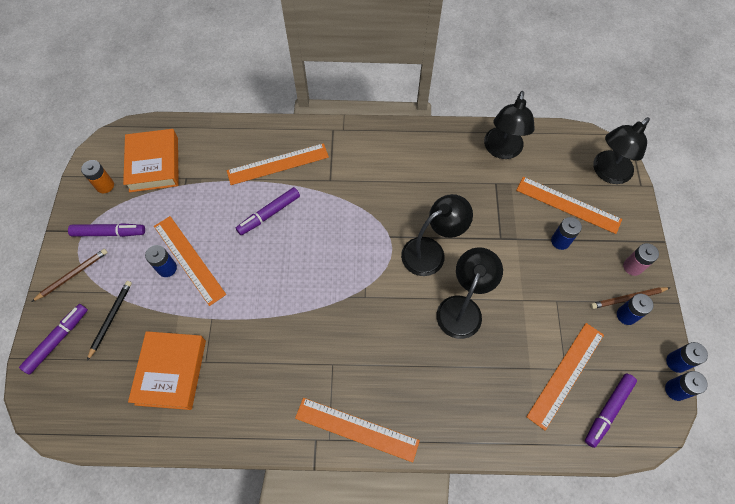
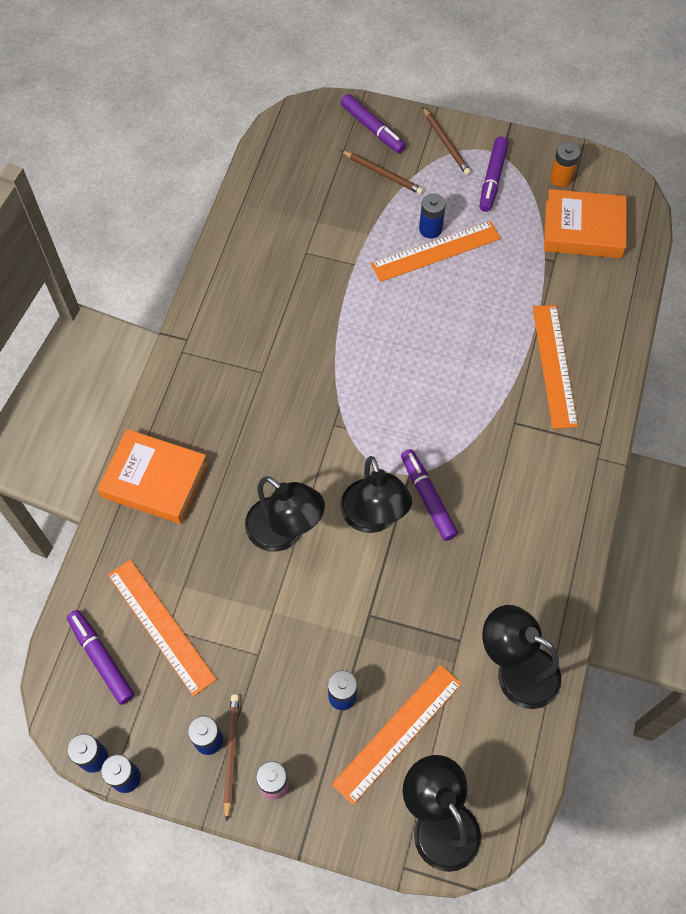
camera: 105 degrees right, 0 degrees up
black pencil [87,281,132,361] -> brown pencil [340,150,424,194]
orange book [128,331,206,410] -> orange book moved to [98,429,208,524]
purple marker [236,187,300,235] -> purple marker moved to [401,449,458,541]
orange ruler [295,398,420,462] -> none

